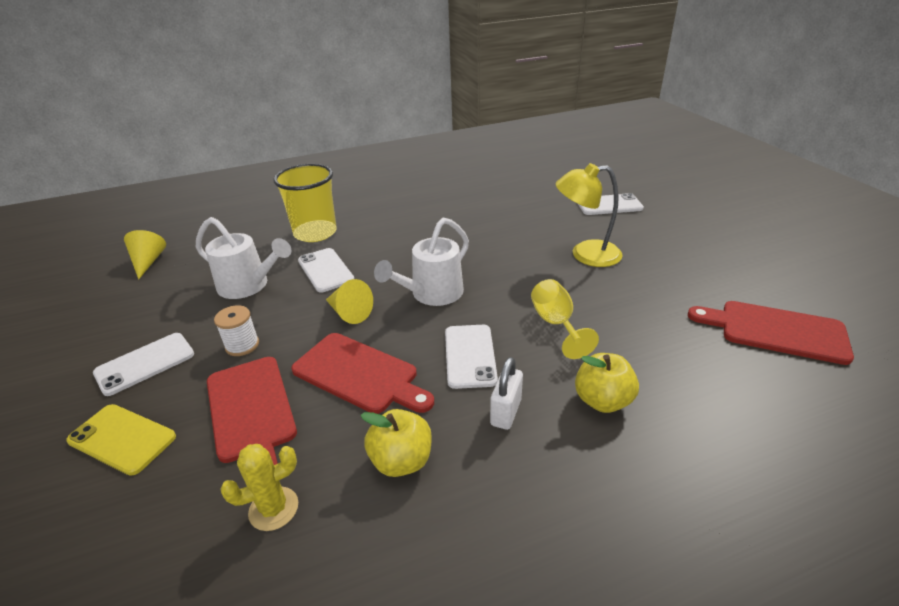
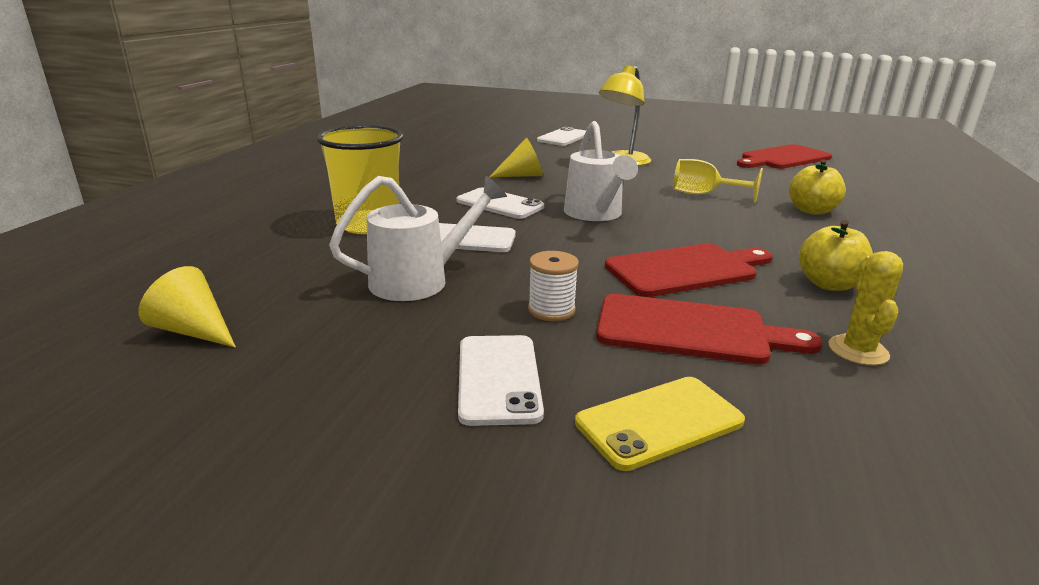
camera: 55 degrees left, 10 degrees down
yellow cone [326,279,373,324] -> yellow cone moved to [489,138,543,177]
white phone [445,325,498,389] -> white phone moved to [456,188,544,219]
white padlock [490,357,523,430] -> none

